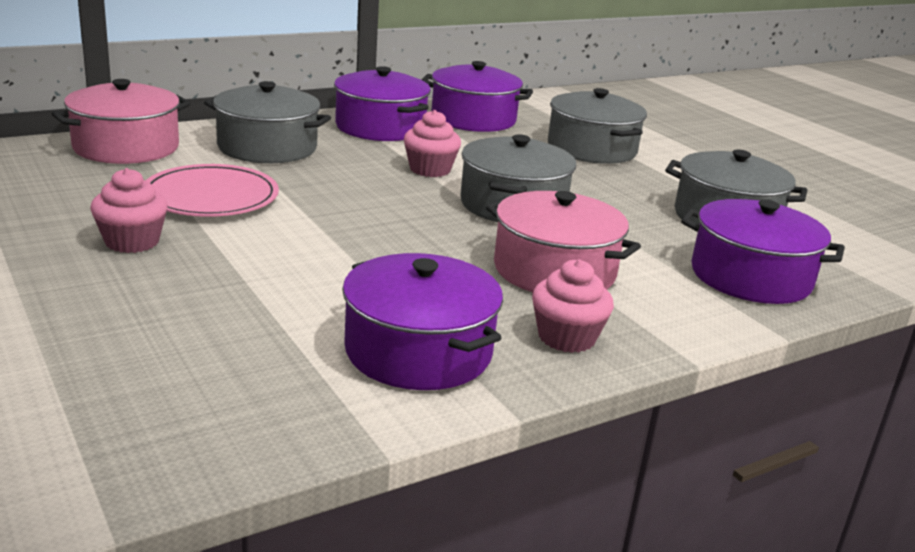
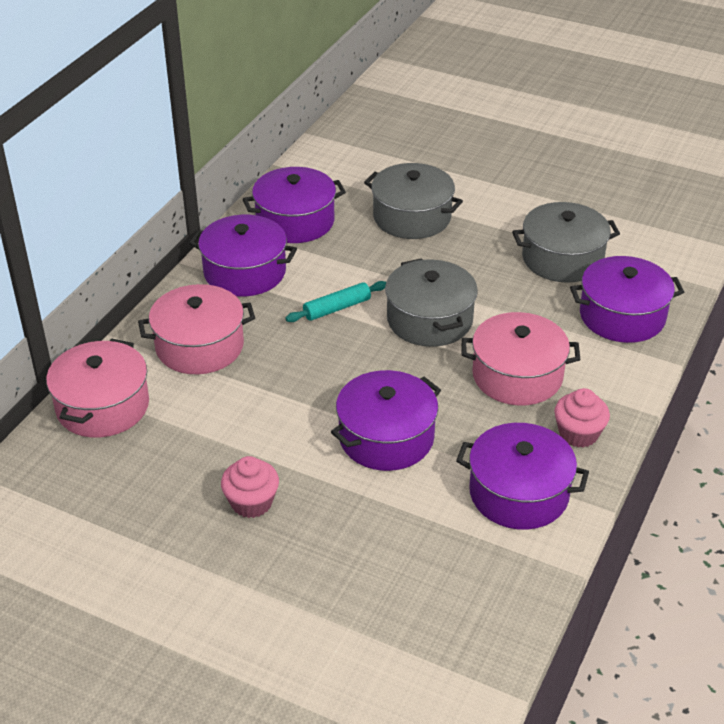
camera: 30 degrees left, 15 degrees up
pink plate [146,164,279,217] -> none
grey pot [204,81,331,163] -> pink pot [138,284,255,374]
pink cupcake [404,110,461,177] -> turquoise rolling pin [285,281,386,322]
none -> purple pot [331,370,441,471]

